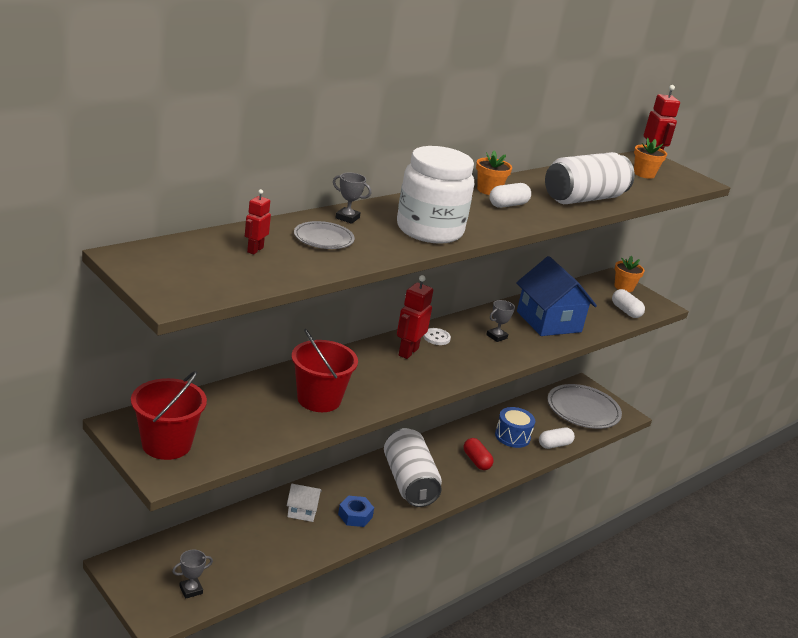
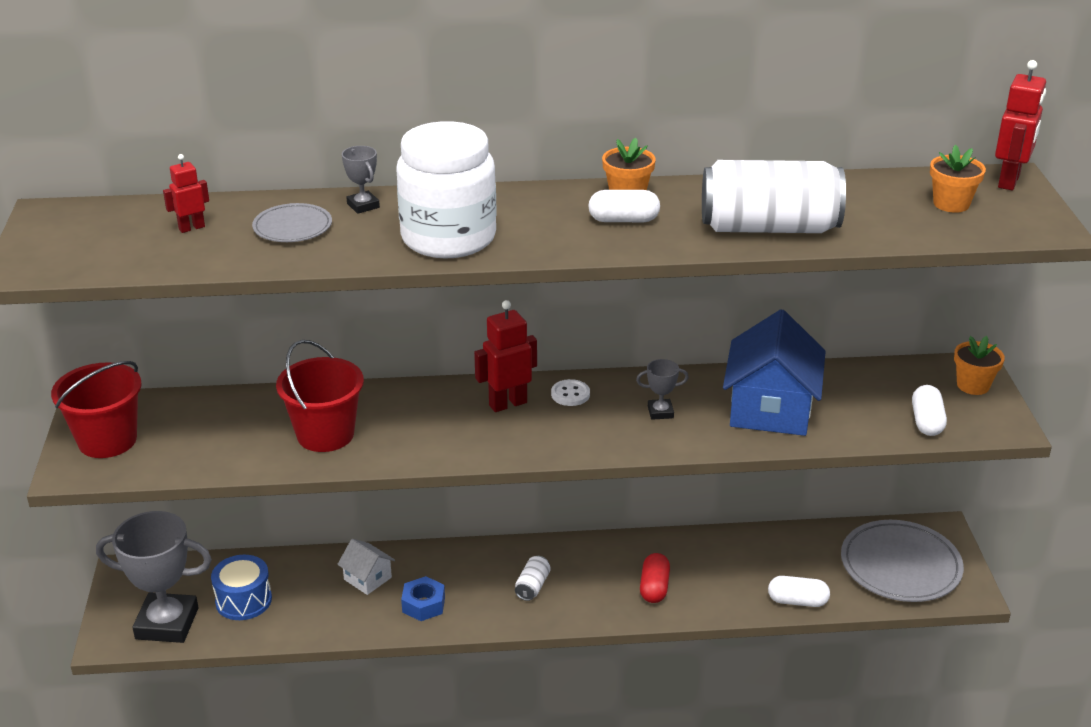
camera: 40 degrees right, 5 degrees up
grey trophy [172,550,213,599] -> grey trophy [96,511,212,643], size x2.29
white can [384,428,442,507] -> white can [515,556,551,601], size x0.41
blue drum [495,407,535,448] -> blue drum moved to [211,555,272,620]

